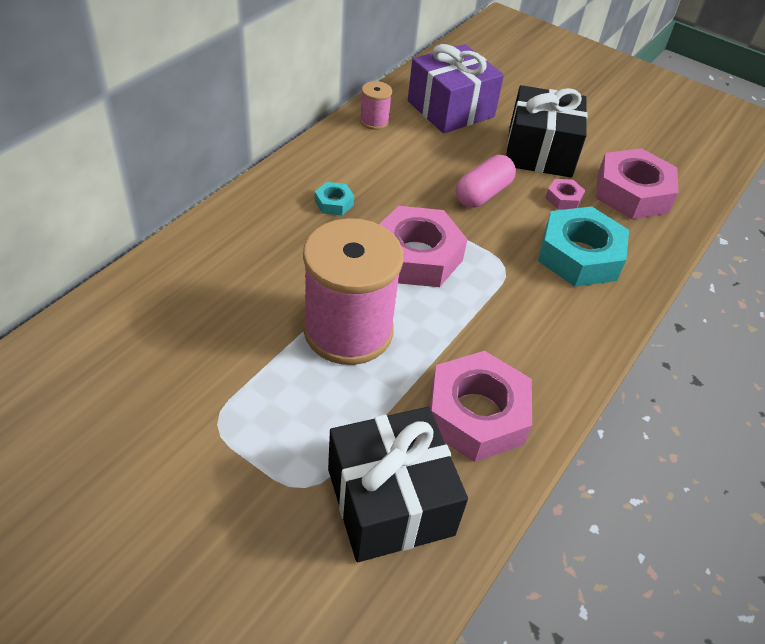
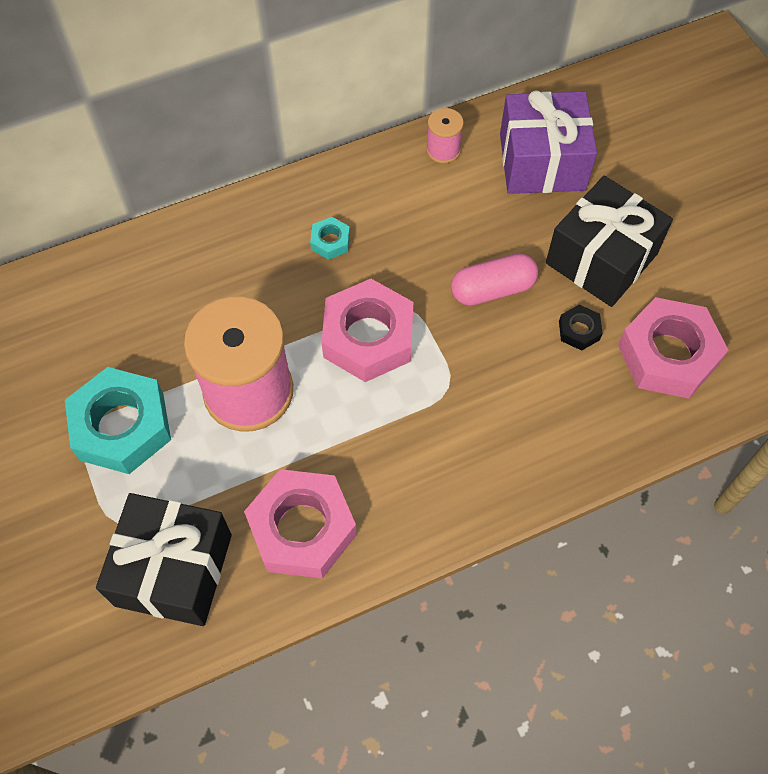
camera: 35 degrees right, 15 degrees up
turquoise nut [538,207,629,287] -> turquoise nut moved to [65,367,171,474]
pink nut [545,179,585,210] -> black nut [559,305,603,351]

